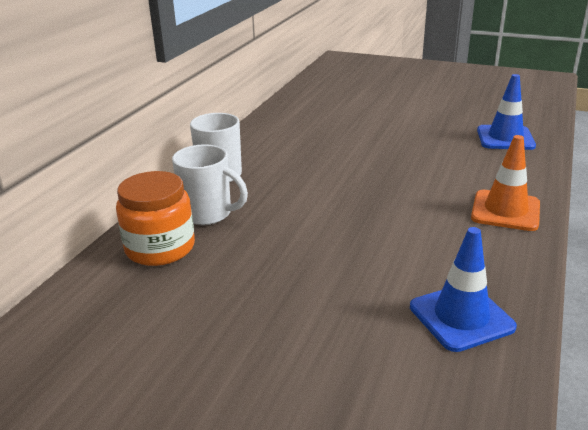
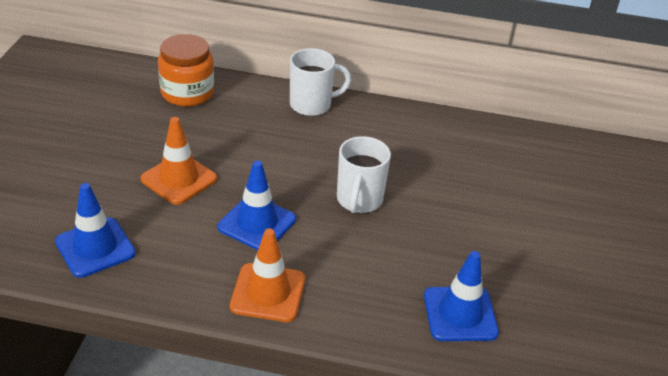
camera: 75 degrees right, 10 degrees up
white mug [172,144,248,225] -> white mug moved to [337,136,391,213]
none -> orange traffic cone [141,117,217,205]
none -> blue traffic cone [218,160,296,250]

